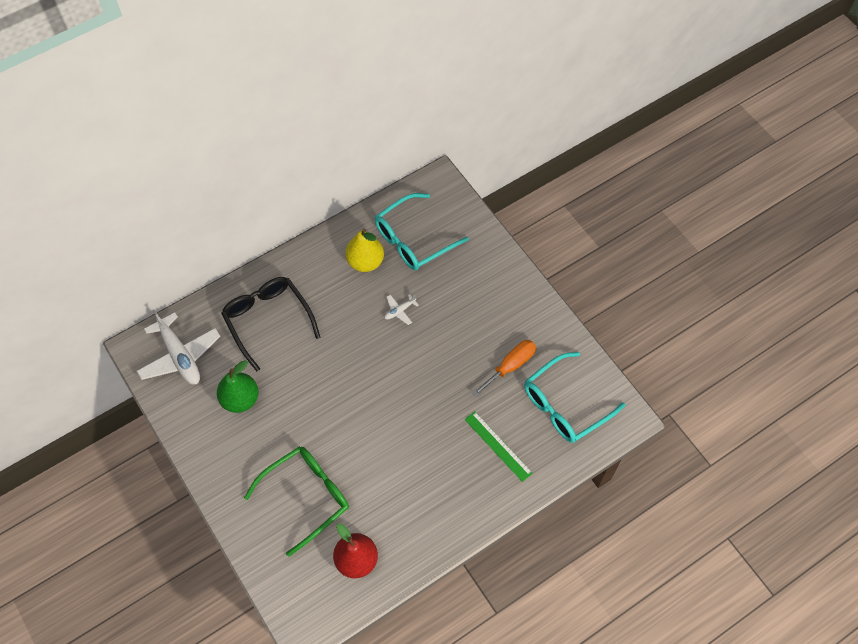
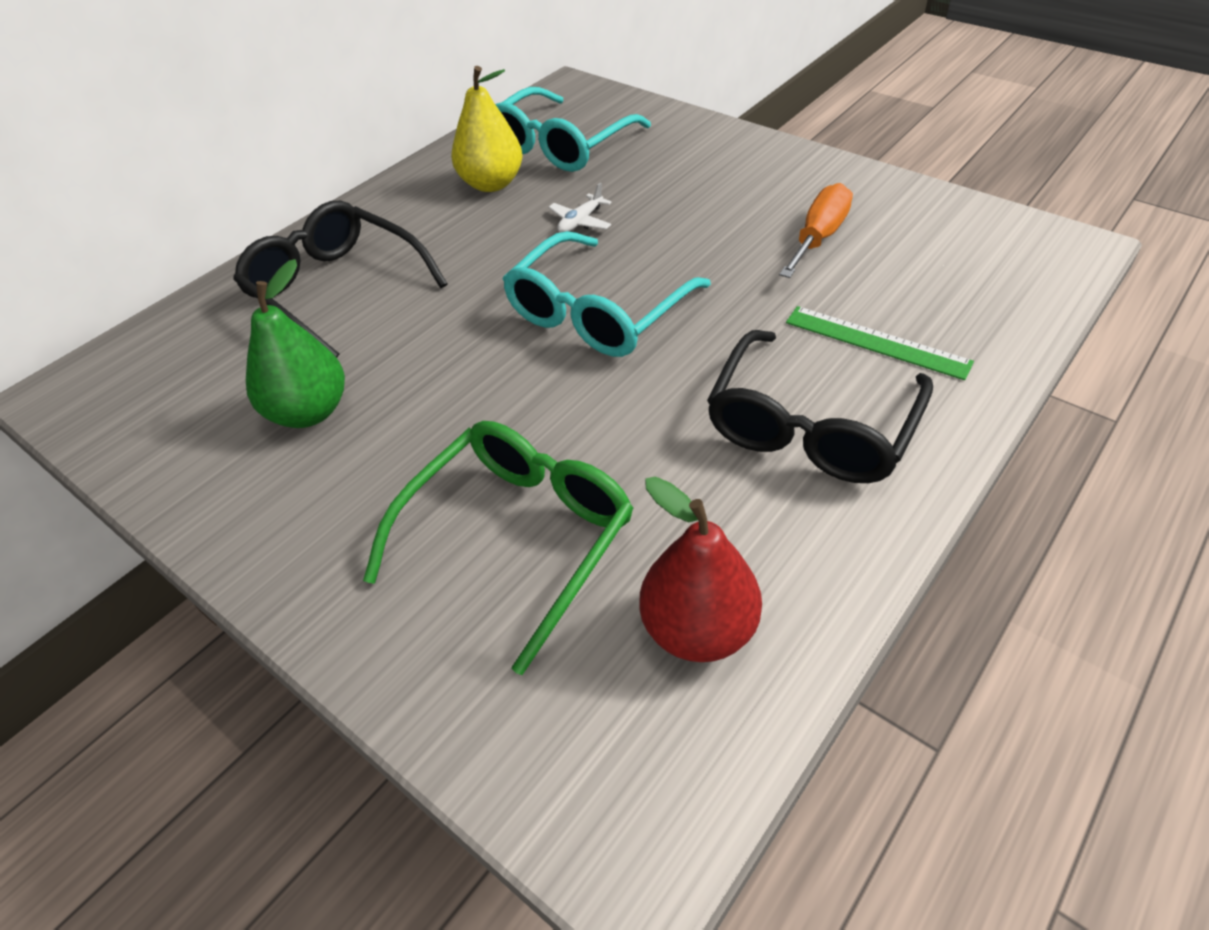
camera: 15 degrees left, 15 degrees down
white plane [137,309,221,385] -> none
turquoise glasses [524,352,625,443] -> turquoise glasses moved to [503,231,711,357]
none -> black glasses [707,330,933,483]

